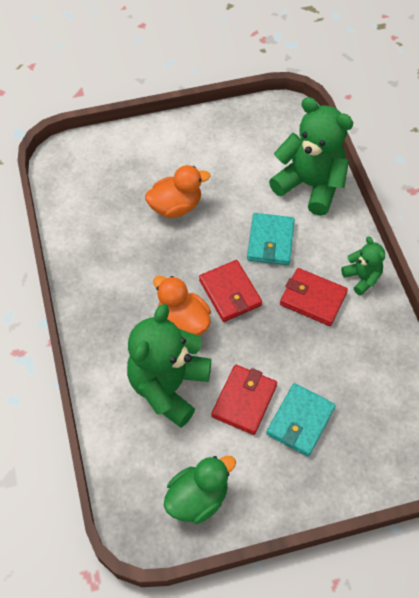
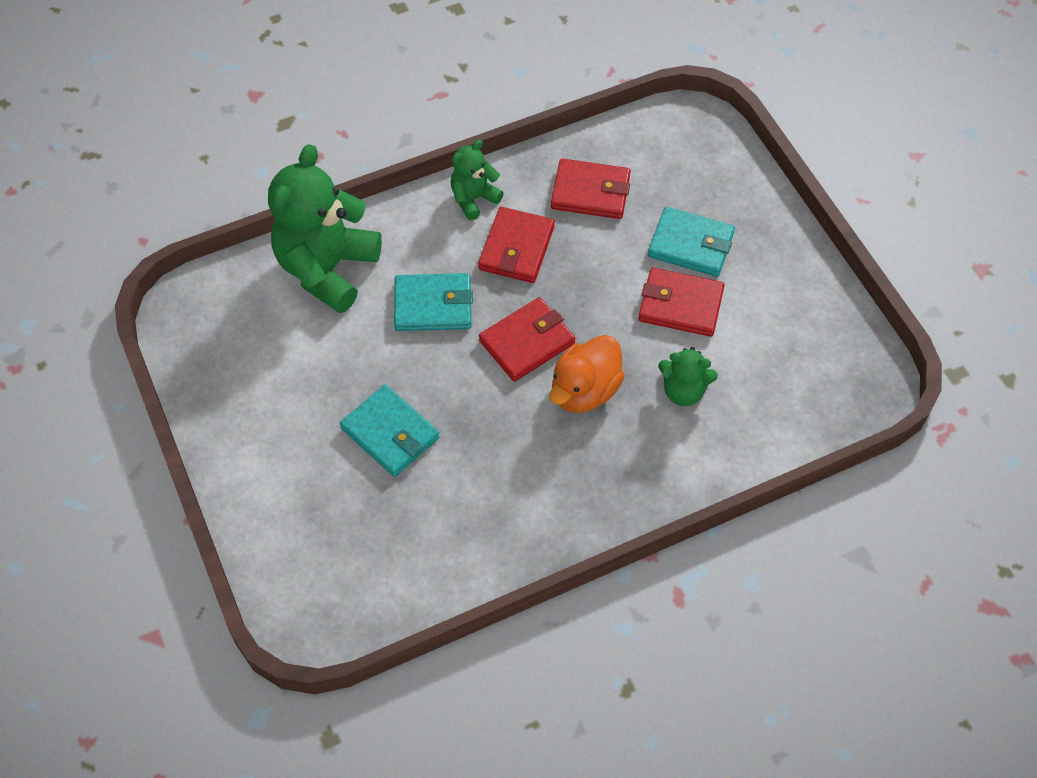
camera: 100 degrees left, 0 degrees up
green teddy bear [127,304,211,427] -> green teddy bear [658,347,718,406], size x0.50
orange duck [145,165,210,218] -> turquoise wallet [340,384,440,477]
green duck [164,456,236,524] -> none
none -> red wallet [551,158,631,219]

